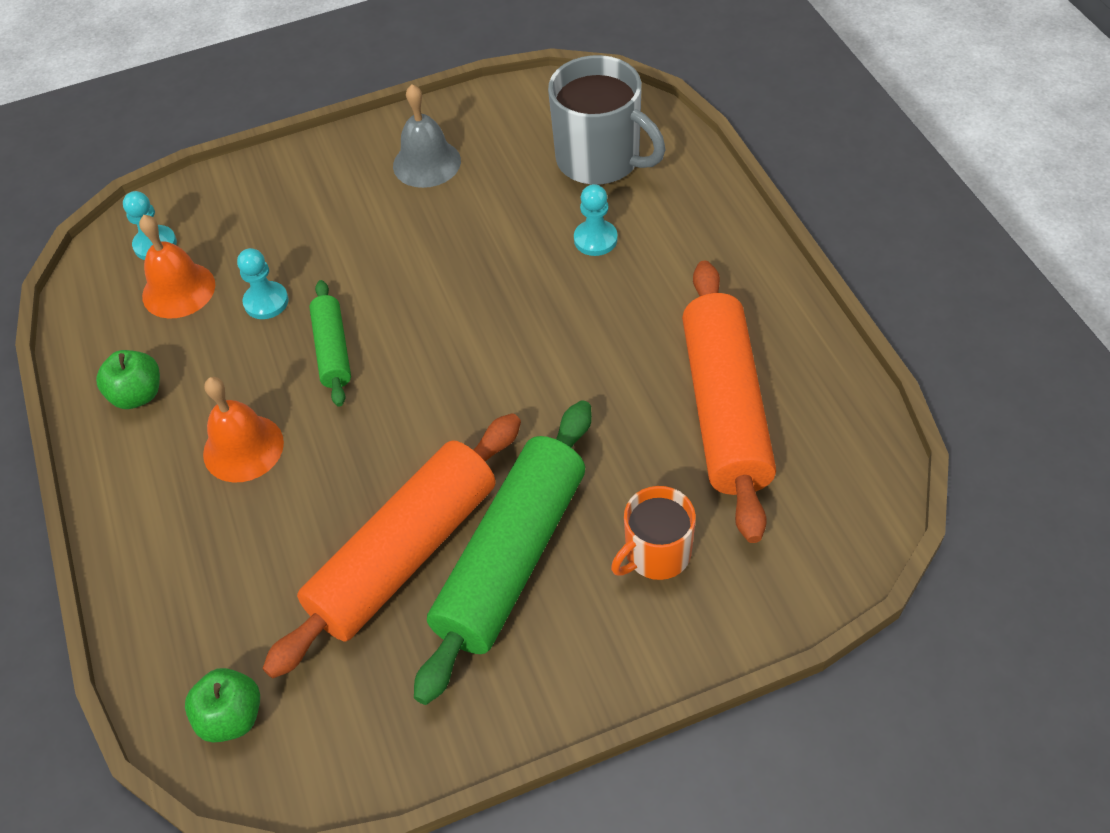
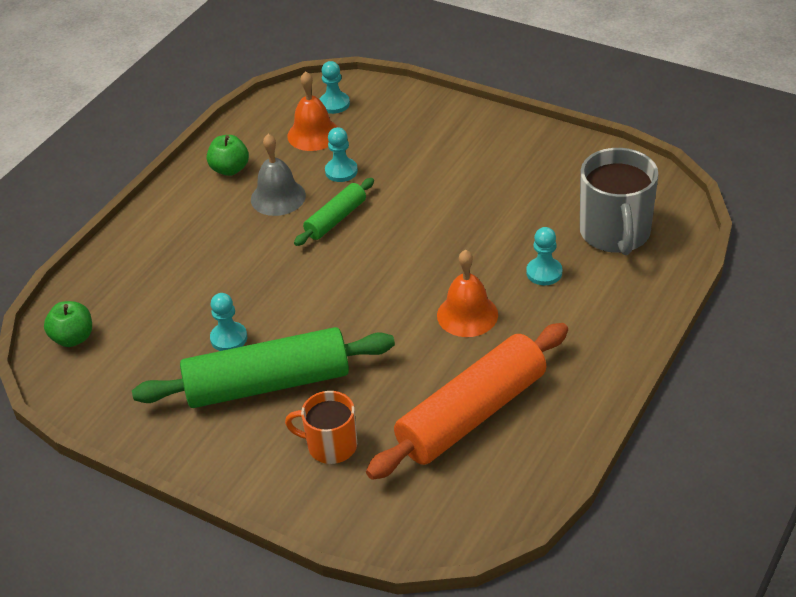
camera: 50 degrees right, 10 degrees down
orange bell [203,377,284,483] -> orange bell moved to [437,249,498,337]
orange rolling pin [262,413,521,678] -> turquoise pawn [210,293,247,351]
grey bell [393,84,461,188] -> grey bell moved to [251,134,306,216]

